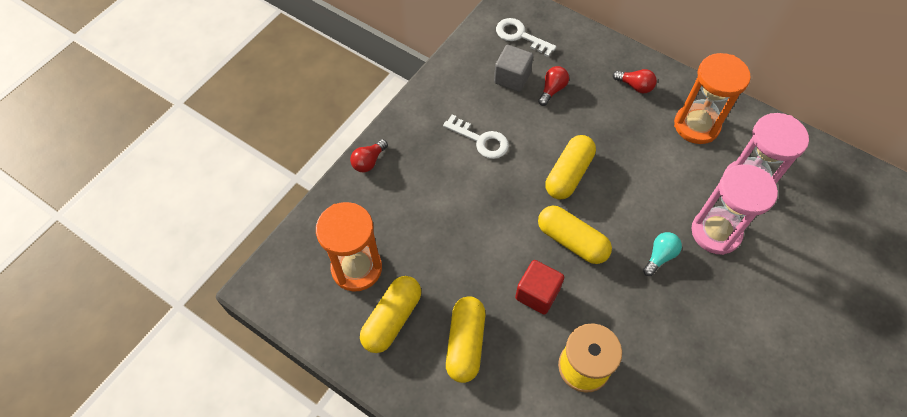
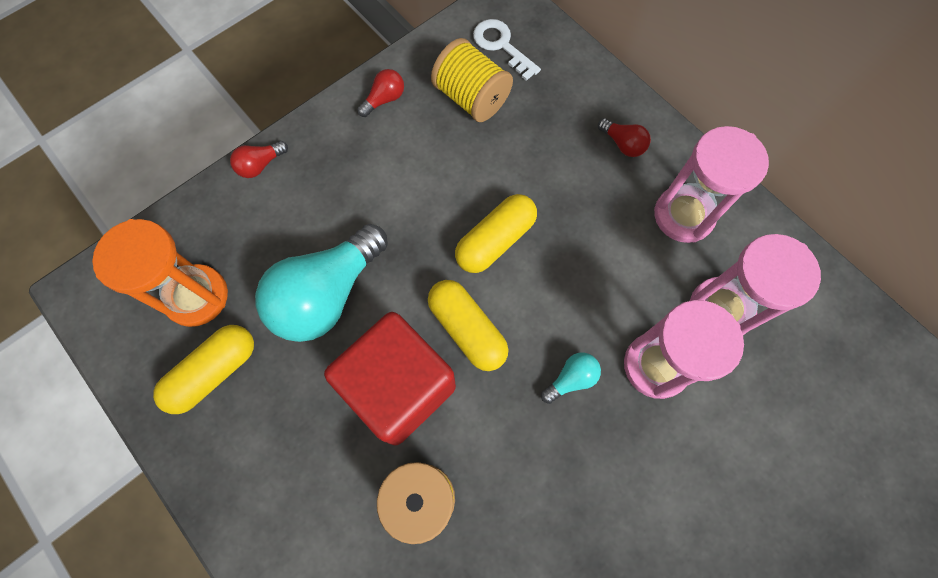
camera: 15 degrees right, 10 degrees up
white key [443,114,509,159] -> none
yellow capsule [446,296,485,383] -> none
grey cube [494,45,533,92] -> yellow spool [431,38,513,122]
red cube [515,260,564,315] -> red cube [324,312,456,445], size x1.88
red light bulb [538,66,569,106] -> red light bulb moved to [357,69,404,117]
orange hourglass [674,53,751,144] -> pink hourglass [654,126,769,243]
none -> turquoise light bulb [255,224,388,342]

